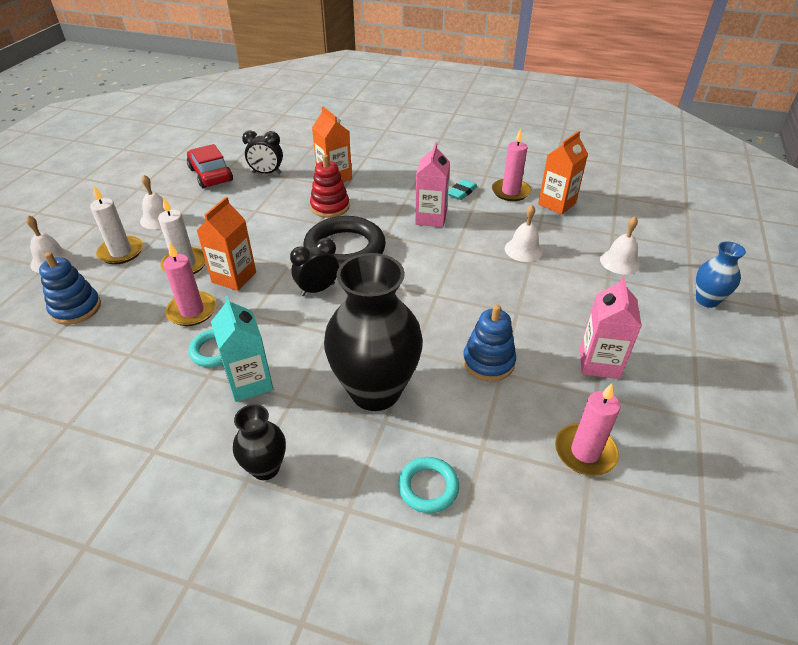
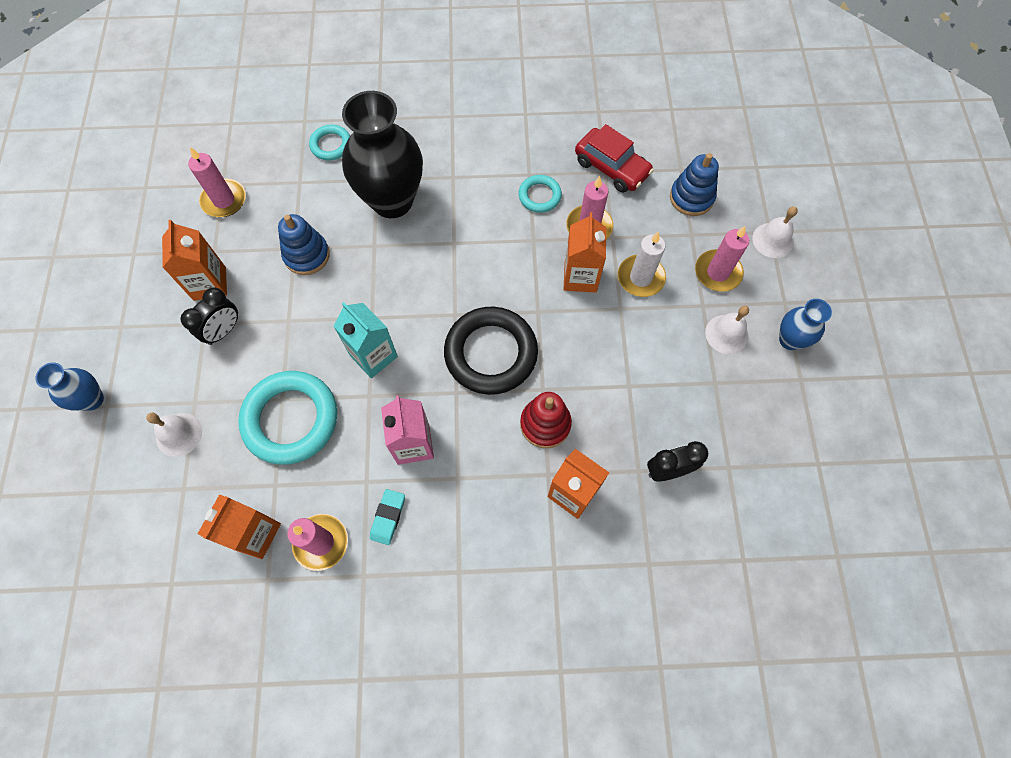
camera: 160 degrees right, 25 degrees up
white candle [90,186,143,264] -> pink candle [695,226,749,292]
red car [187,144,233,188] -> red car moved to [575,124,654,193]
turquoise carton [211,296,273,402] -> turquoise carton moved to [334,302,398,378]
black vase [233,404,286,480] -> none
black clock [290,238,339,296] -> black clock moved to [181,288,238,345]
white bell [505,205,543,262] -> turquoise ring [238,371,337,465]
pink carton [580,276,642,379] -> orange carton [162,220,227,301]
none -> blue vase [779,299,832,350]

